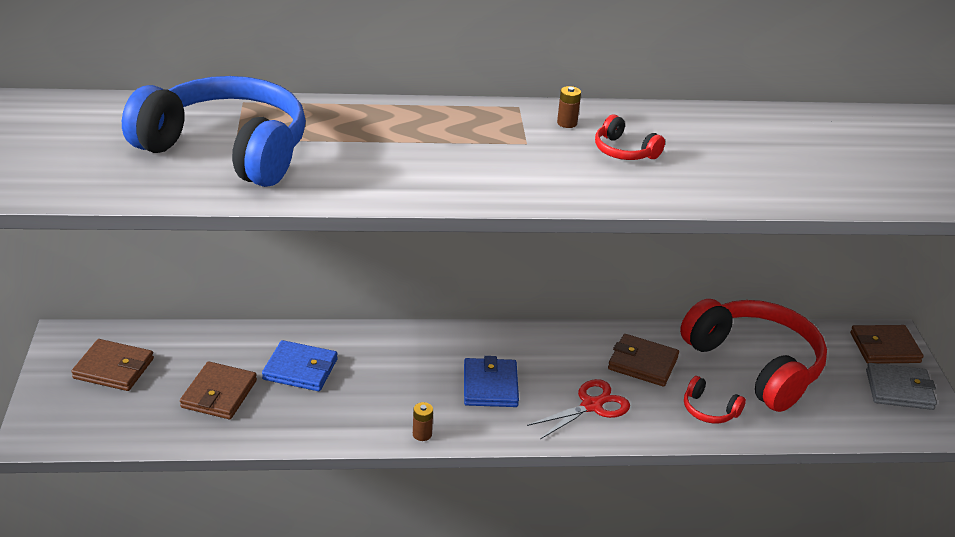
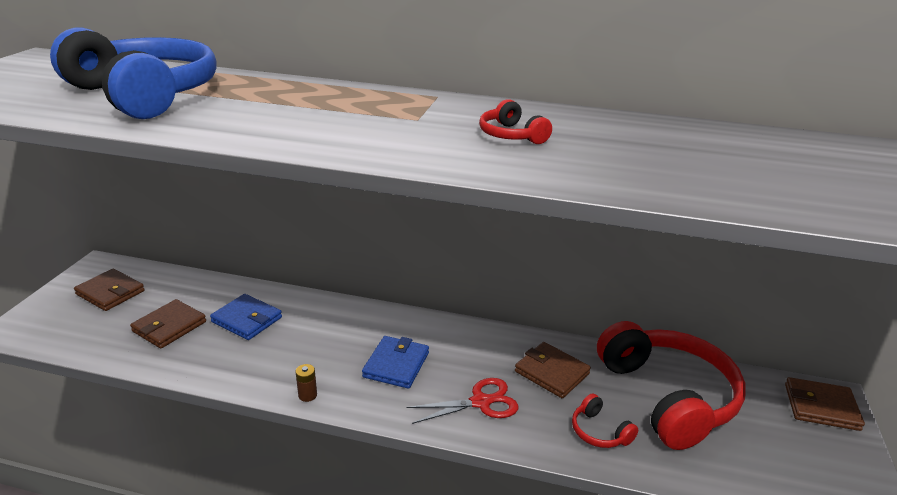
camera: 20 degrees right, 5 degrees down
brown battery [557,86,581,128] -> none
grey wallet [866,363,937,410] -> none

